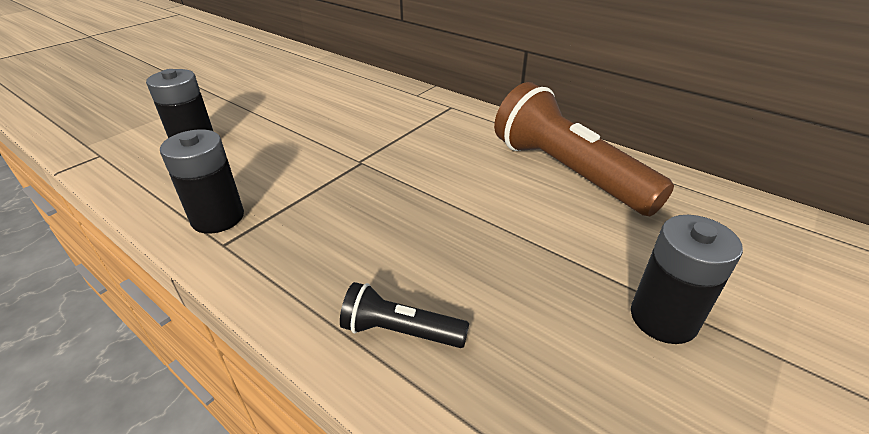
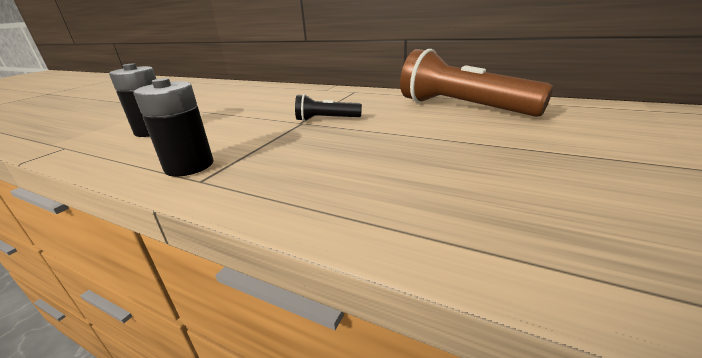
camera: 10 degrees left, 10 degrees down
black flashlight [340,282,470,348] -> black flashlight moved to [295,94,362,121]
black battery [631,215,743,344] -> none

